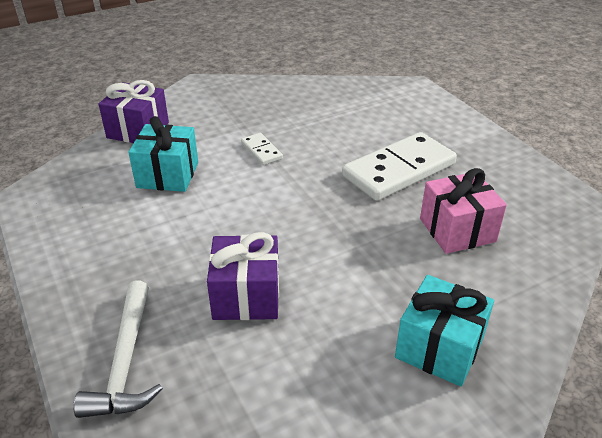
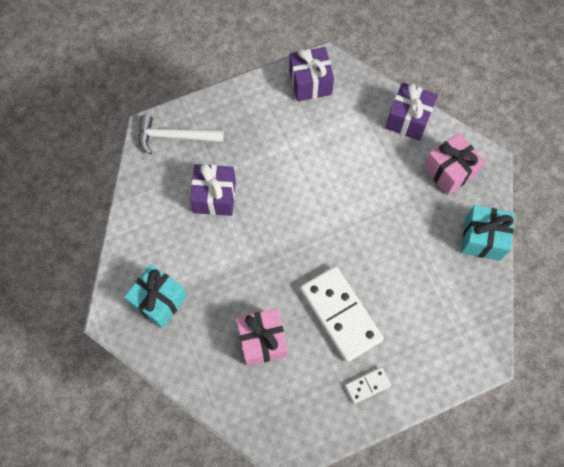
camera: 95 degrees right, 30 degrees up
turquoise gift [128,116,198,192] -> turquoise gift moved to [461,205,515,261]
white domino [241,133,283,165] -> white domino moved to [345,367,391,404]
none -> purple gift [289,47,334,101]
none -> pink gift [424,133,485,195]

